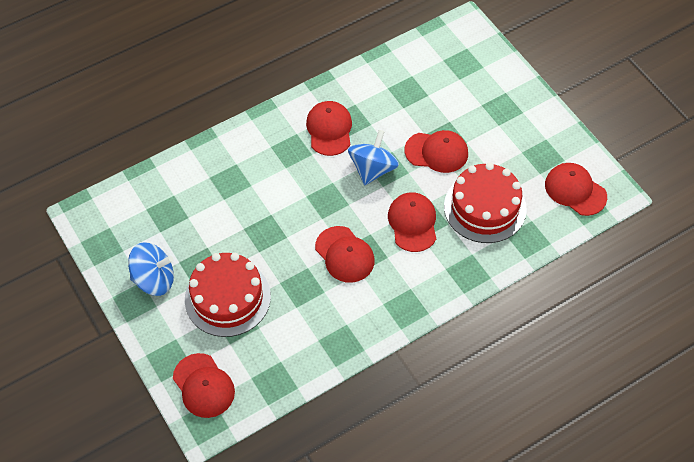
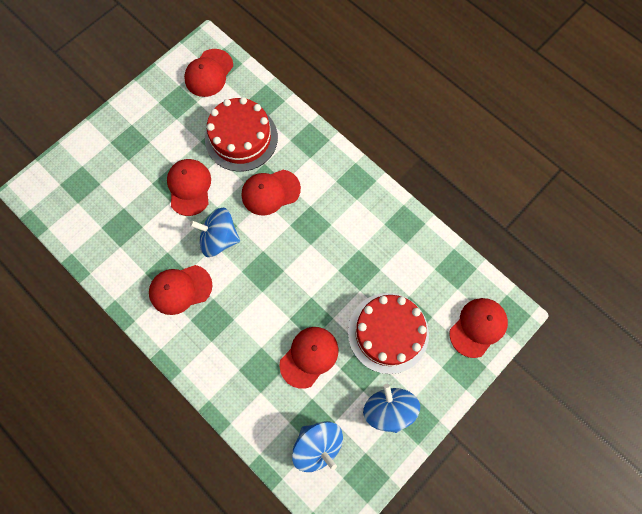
camera: 105 degrees left, 15 degrees up
red cap [315,226,375,283] -> red cap moved to [279,327,339,389]
none -> blue spinning top [292,421,343,472]

